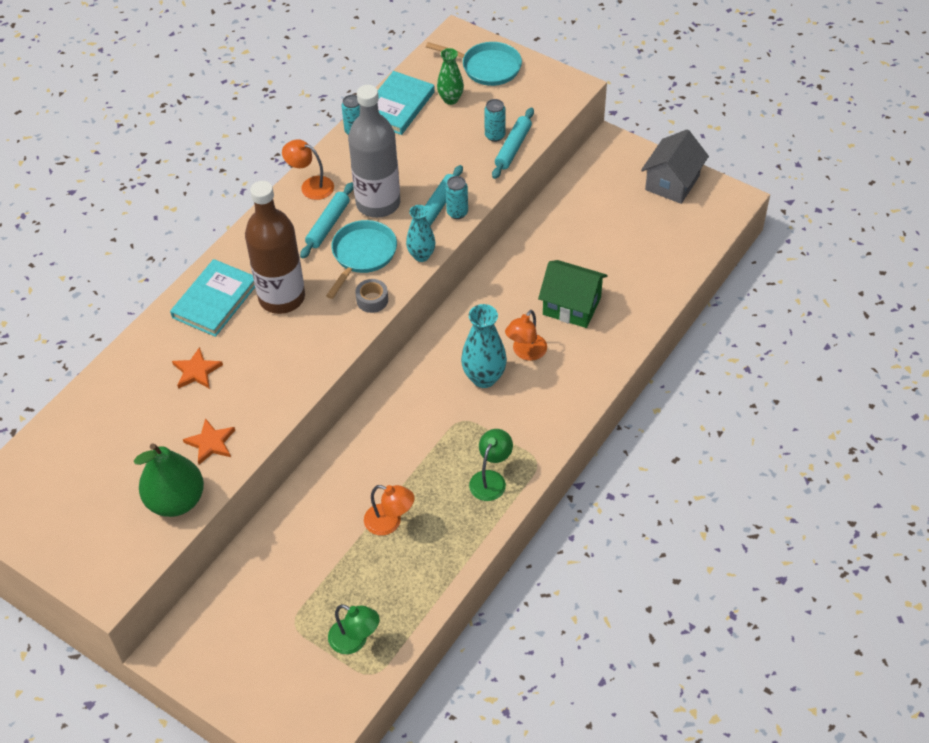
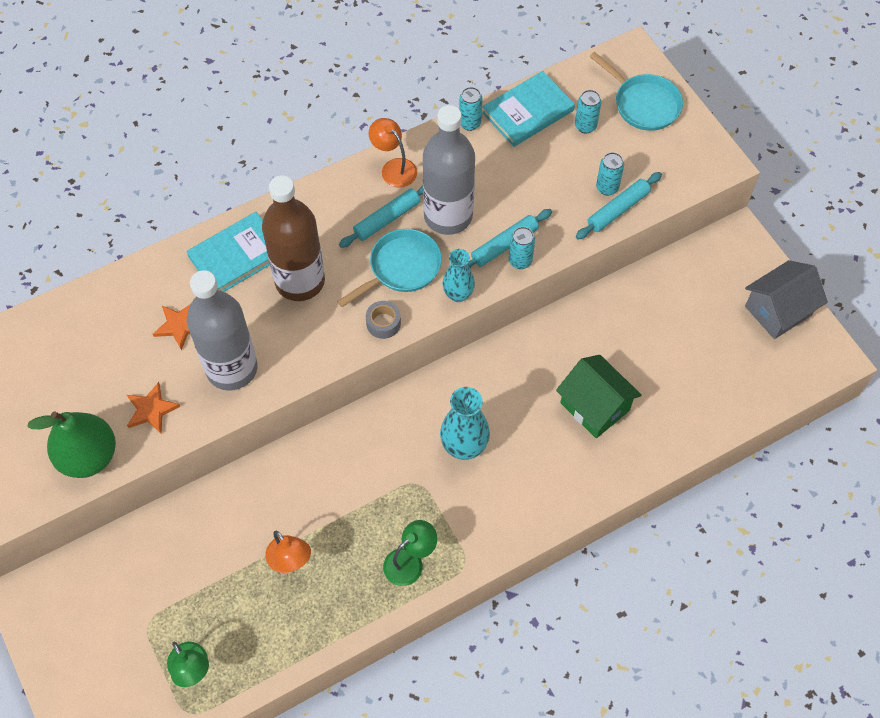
camera: 25 degrees right, 10 degrees up
green vase [437,48,464,105] -> turquoise can [575,90,601,133]
orange lamp [505,310,547,361] -> none
none -> grey bottle [187,270,258,391]

